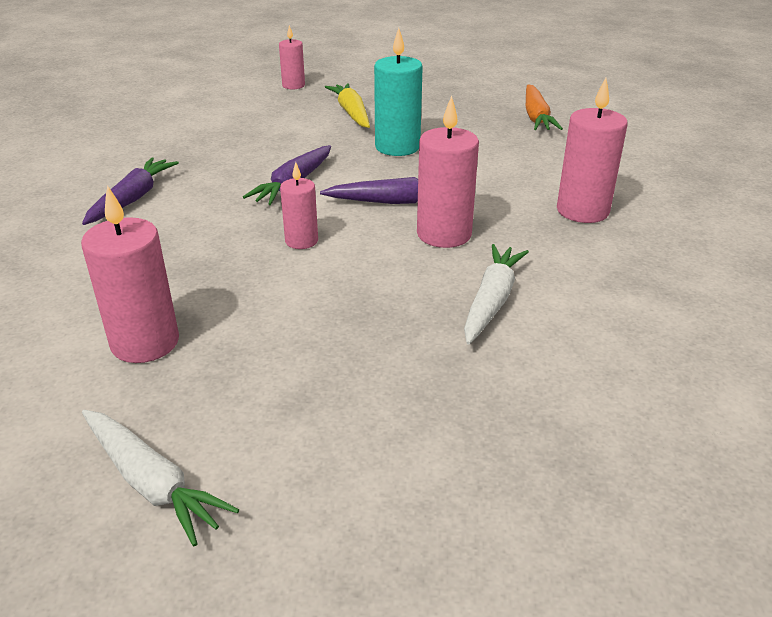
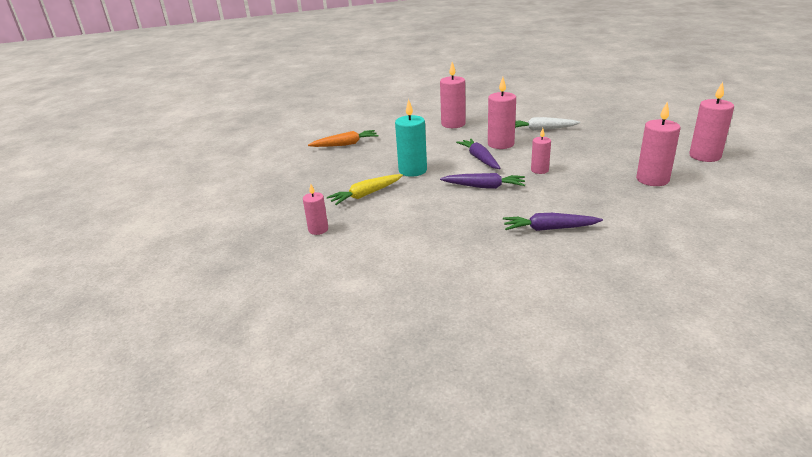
camera: 105 degrees left, 5 degrees down
white carrot [82,410,239,546] -> pink candle [689,82,734,162]

